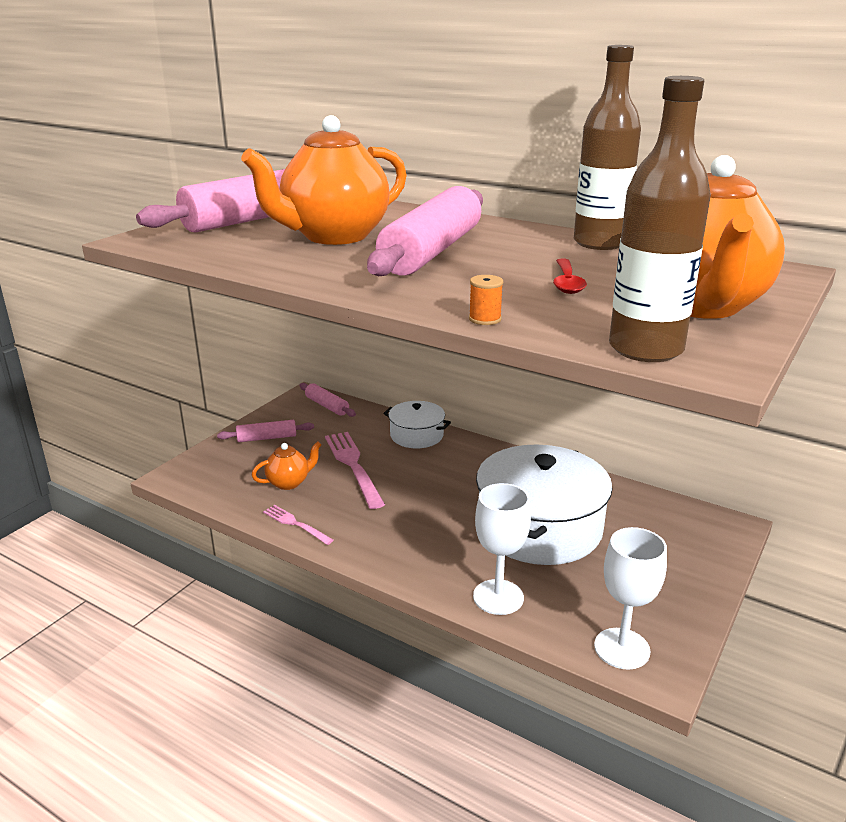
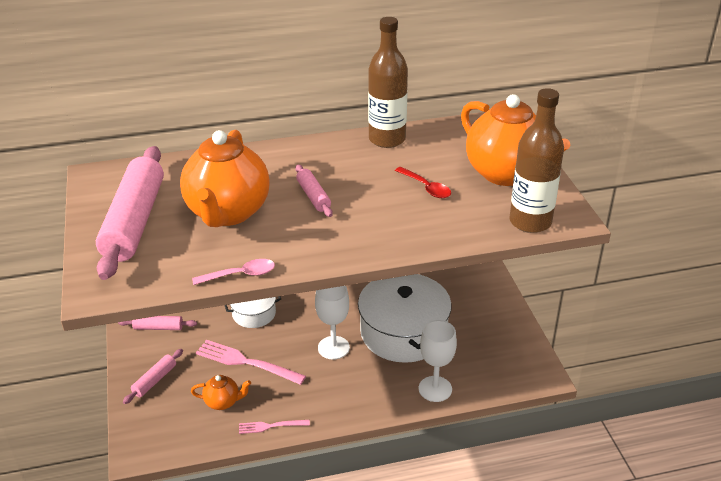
camera: 45 degrees left, 10 degrees up
orange teapot [251,442,322,490] -> orange teapot turned 75 degrees clockwise [191,375,251,410]
pink rolling pin [367,186,483,276] -> pink rolling pin [295,165,333,217], size x0.46
orange spool [469,275,503,325] -> none
white goblet [594,527,667,669] -> white goblet moved to [315,286,350,359]
none -> pink spoon [192,259,275,285]

